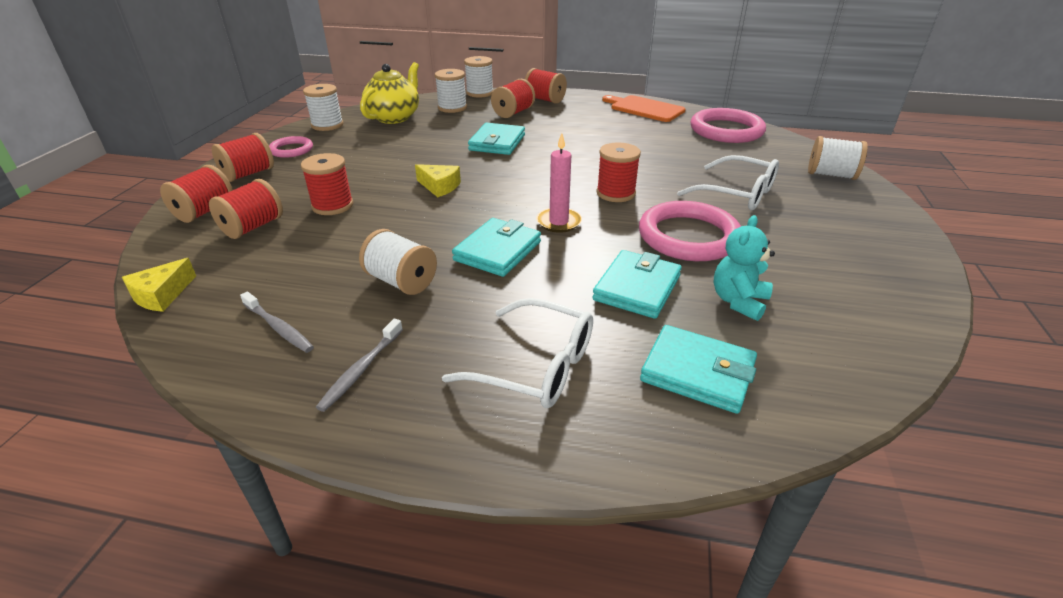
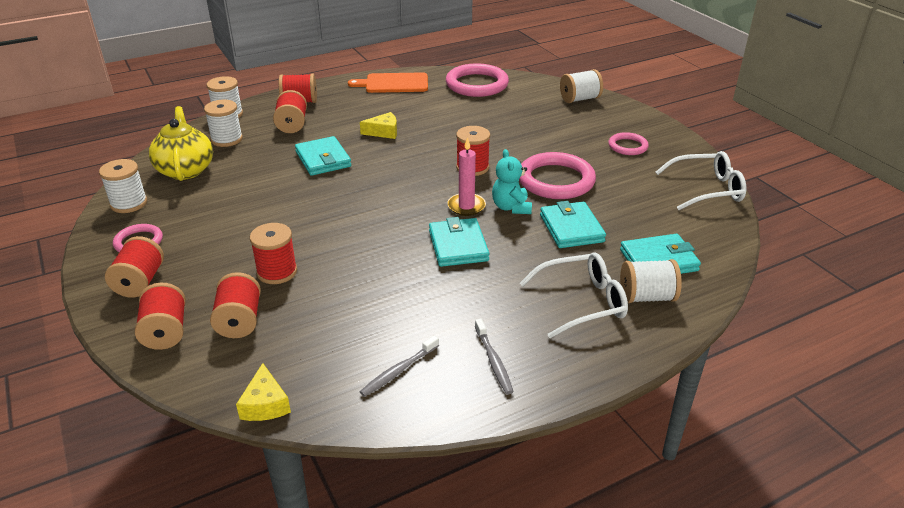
camera: 40 degrees left, 0 degrees up
grey toothbrush [240,292,314,353] -> grey toothbrush turned 135 degrees clockwise [360,335,439,397]
white spool [359,229,437,295] -> white spool moved to [620,259,682,303]
yellow cheese [415,164,461,197] -> yellow cheese moved to [360,112,397,139]
white glasses [677,155,779,210] -> white glasses moved to [655,151,746,210]
turquoise teddy bear [713,215,775,321] -> turquoise teddy bear moved to [492,149,532,214]
none -> pink ring [608,132,649,155]

